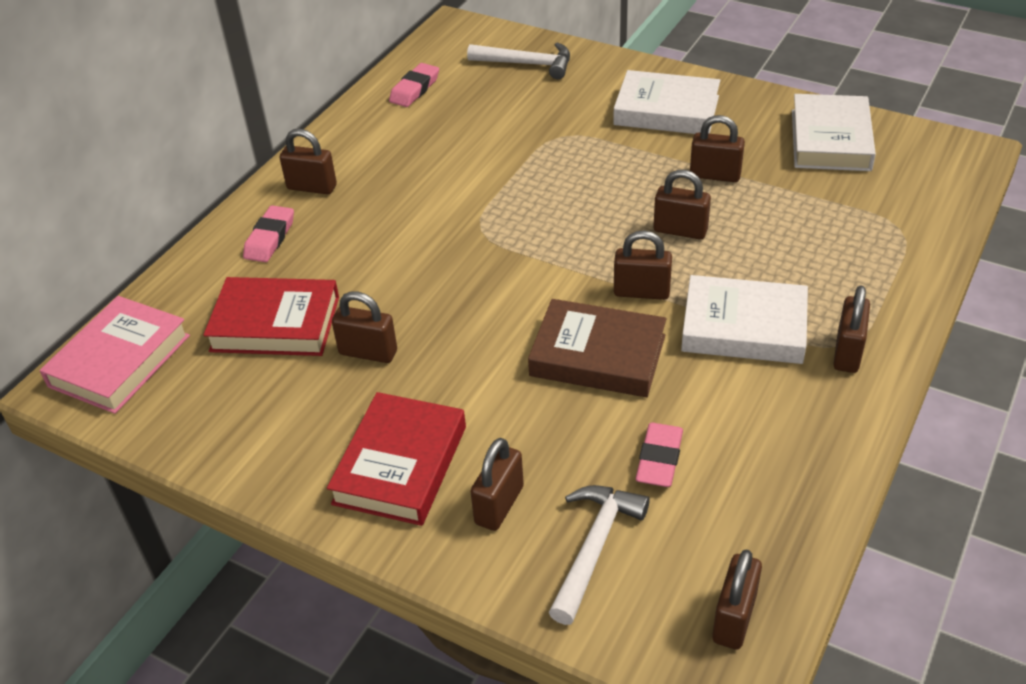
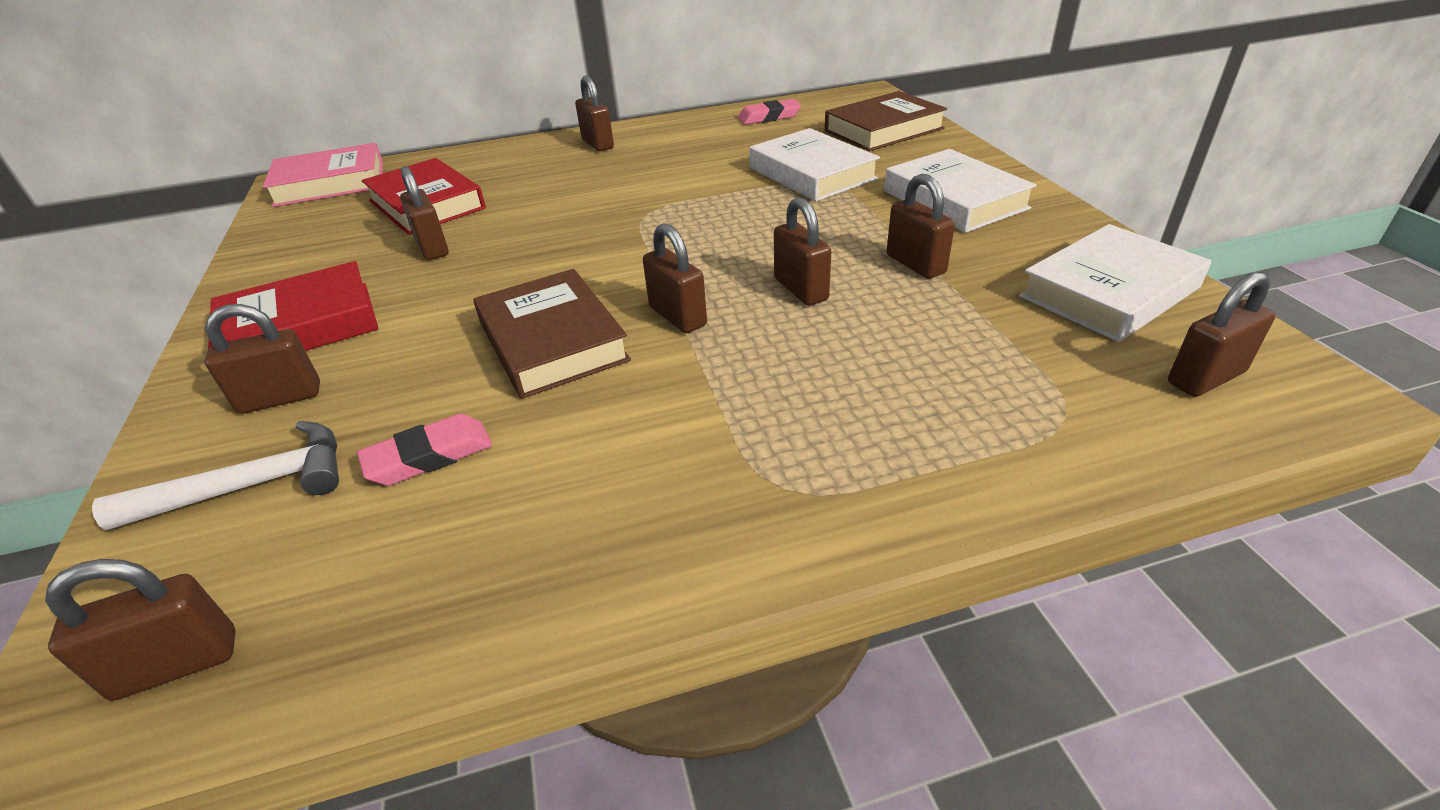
camera: 45 degrees right, 5 degrees down
pink eraser [243,205,294,262] -> none
white hammer [467,42,570,79] -> brown book [825,91,947,151]
white book [681,275,808,364] -> white book moved to [749,128,880,201]
brown padlock [833,285,870,373] -> brown padlock moved to [1168,272,1275,397]

